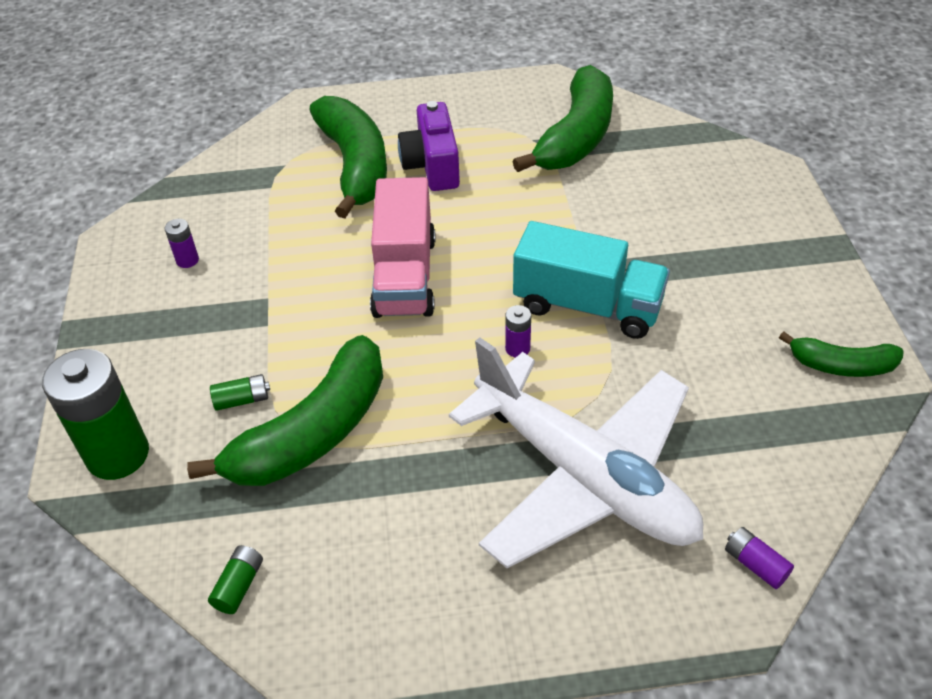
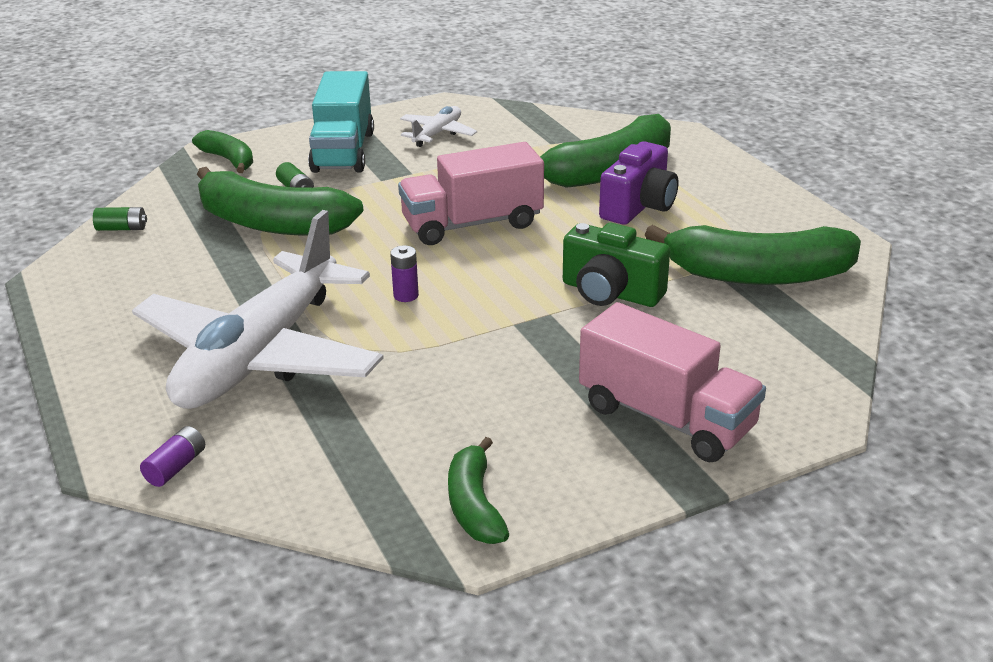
camera: 70 degrees right, 15 degrees down
green battery [42,349,149,480] -> green banana [192,130,253,173]
purple battery [165,219,199,268] -> white plane [400,106,477,147]
purple camera [398,101,460,191] -> purple camera turned 150 degrees clockwise [599,141,679,225]
turquoise truck [513,221,670,339] -> turquoise truck moved to [308,71,374,173]
none -> green camera [563,223,670,307]
none -> pink truck [579,302,766,462]

